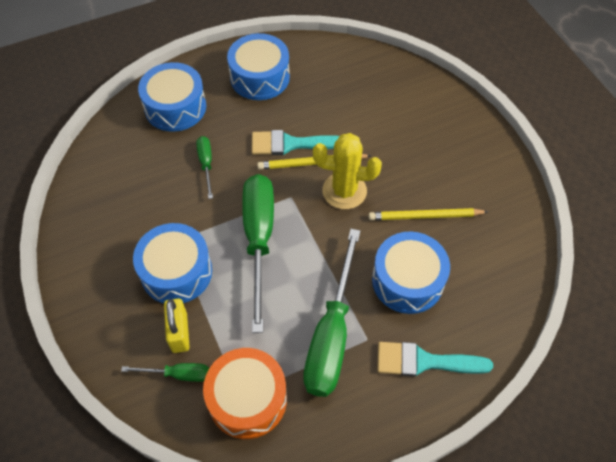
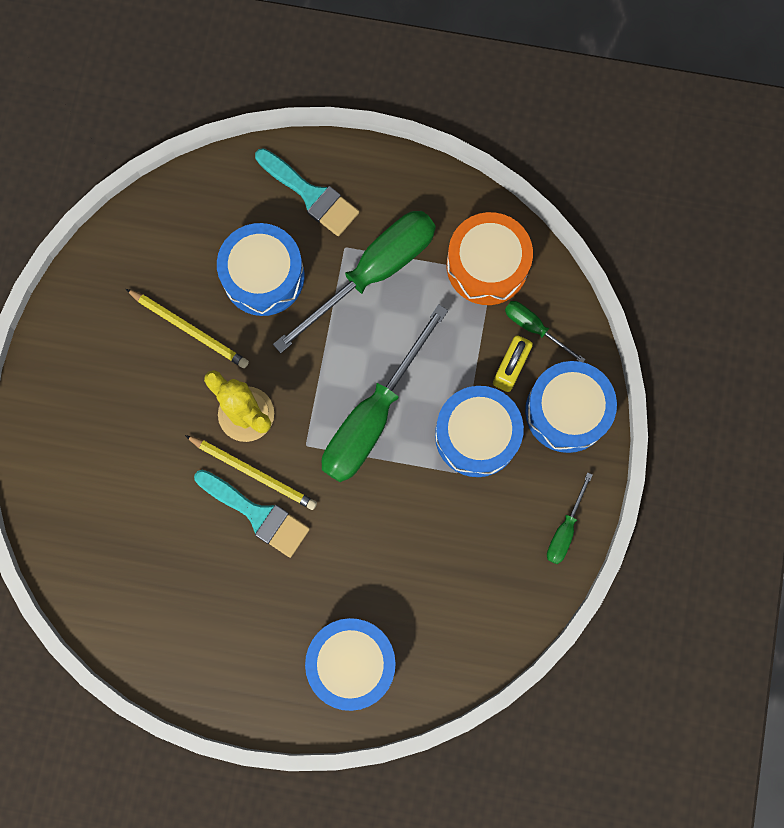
camera: 145 degrees left, 20 degrees up
green screwdriver [196,136,213,199] -> green screwdriver moved to [547,472,593,564]
blue drum [227,33,290,100] -> blue drum moved to [525,361,617,453]

